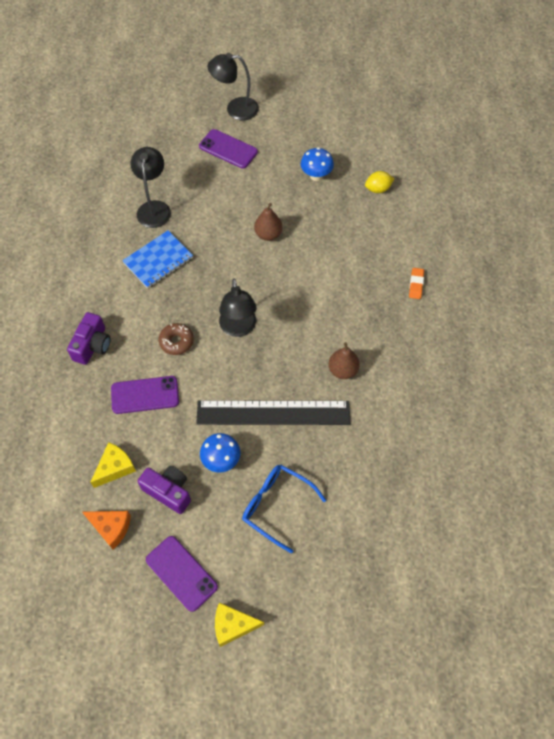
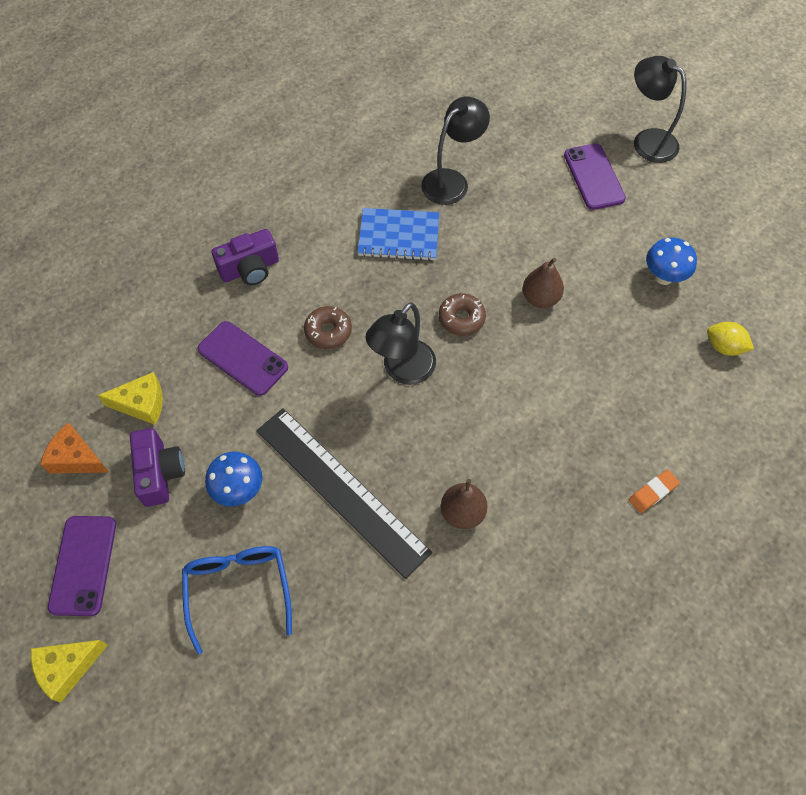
camera: 45 degrees right, 0 degrees up
orange cheese [82,511,131,550] -> orange cheese turned 135 degrees clockwise [40,423,109,473]
yellow cheese [215,603,264,647] -> yellow cheese turned 75 degrees counterclockwise [31,640,108,703]
none -> brown donut [439,293,486,336]

